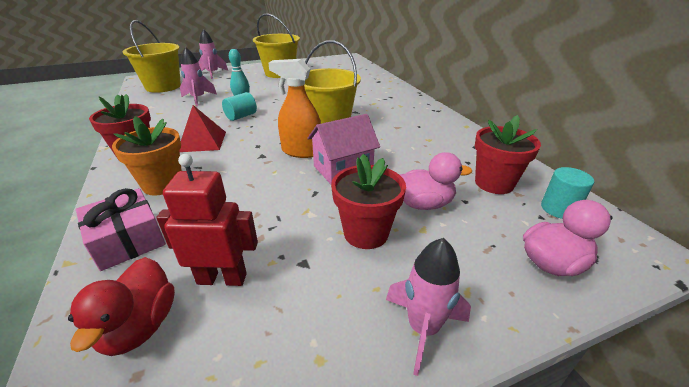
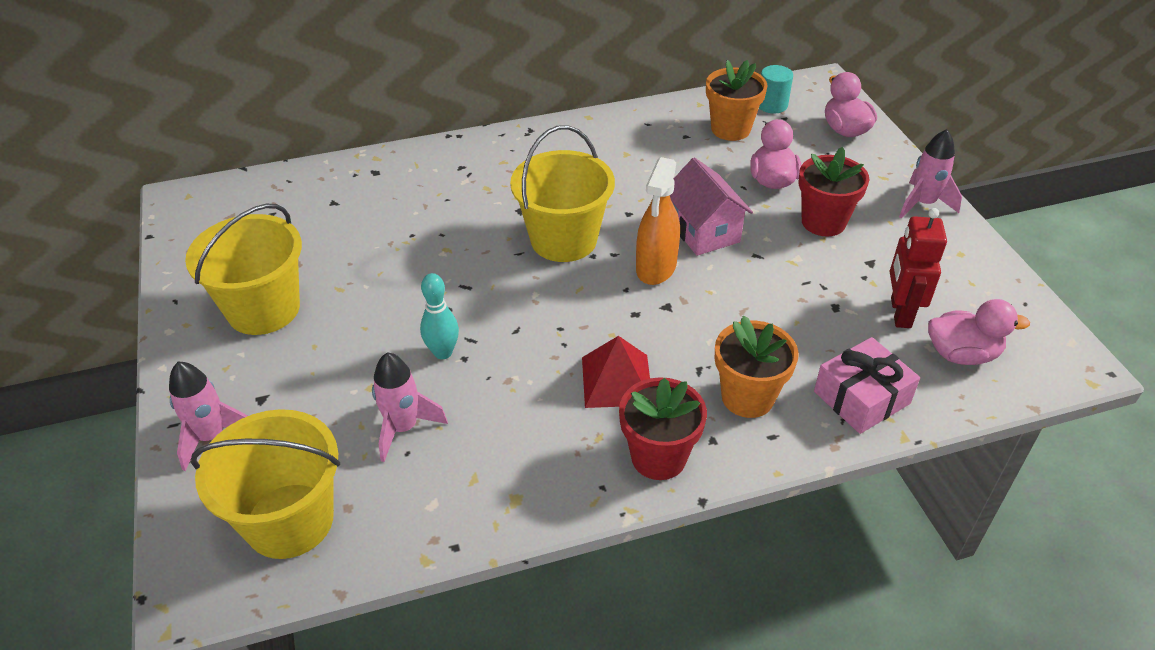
camera: 85 degrees left, 10 degrees up
red duck [68,257,175,356] -> pink duck [928,299,1030,365]
turquoise cylinder [222,92,257,121] -> none
red flower pot [475,115,541,194] -> orange flower pot [706,60,768,141]

